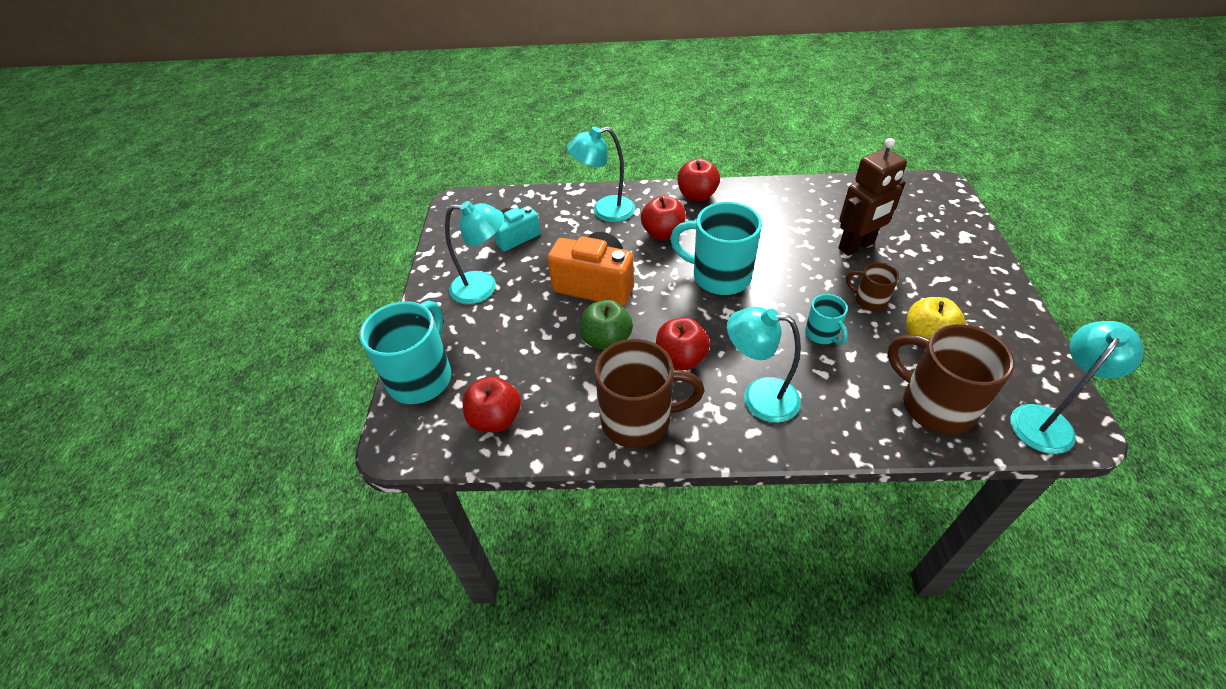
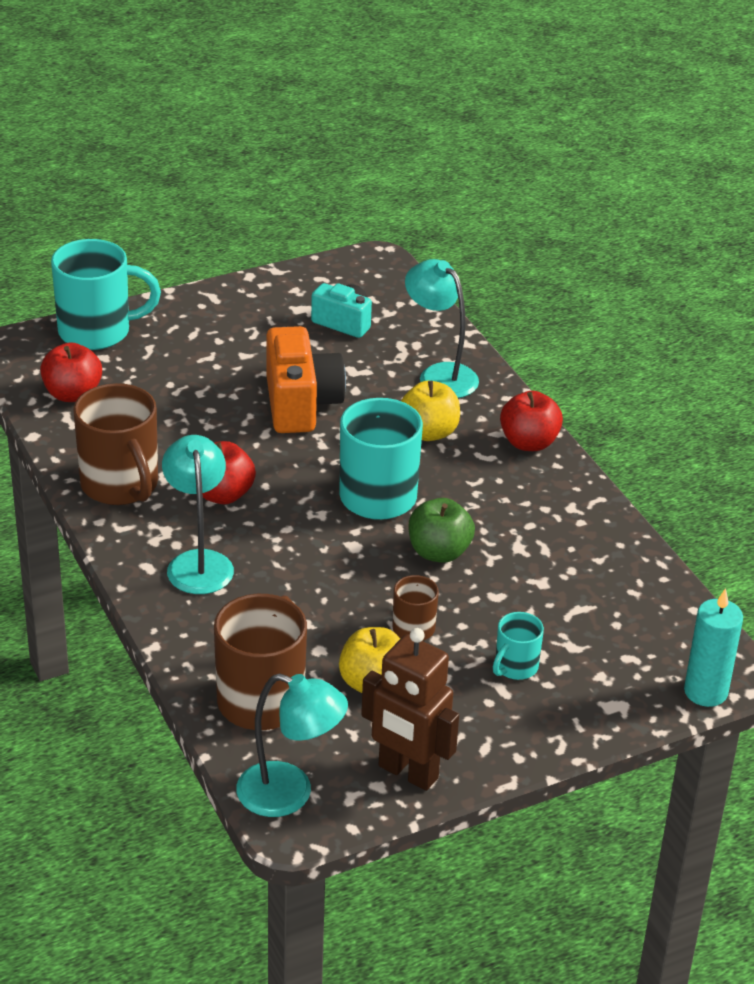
camera: 60 degrees right, 10 degrees down
turquoise lamp [445,201,504,304] -> none
green apple [580,300,633,350] -> green apple moved to [409,498,475,563]
red apple [641,196,686,240] -> yellow apple [401,381,460,441]
turquoise mug [805,294,848,345] -> turquoise mug moved to [493,612,544,680]
brown robot [839,138,907,256] -> brown robot moved to [361,628,459,791]
none -> turquoise candle [684,588,743,707]

